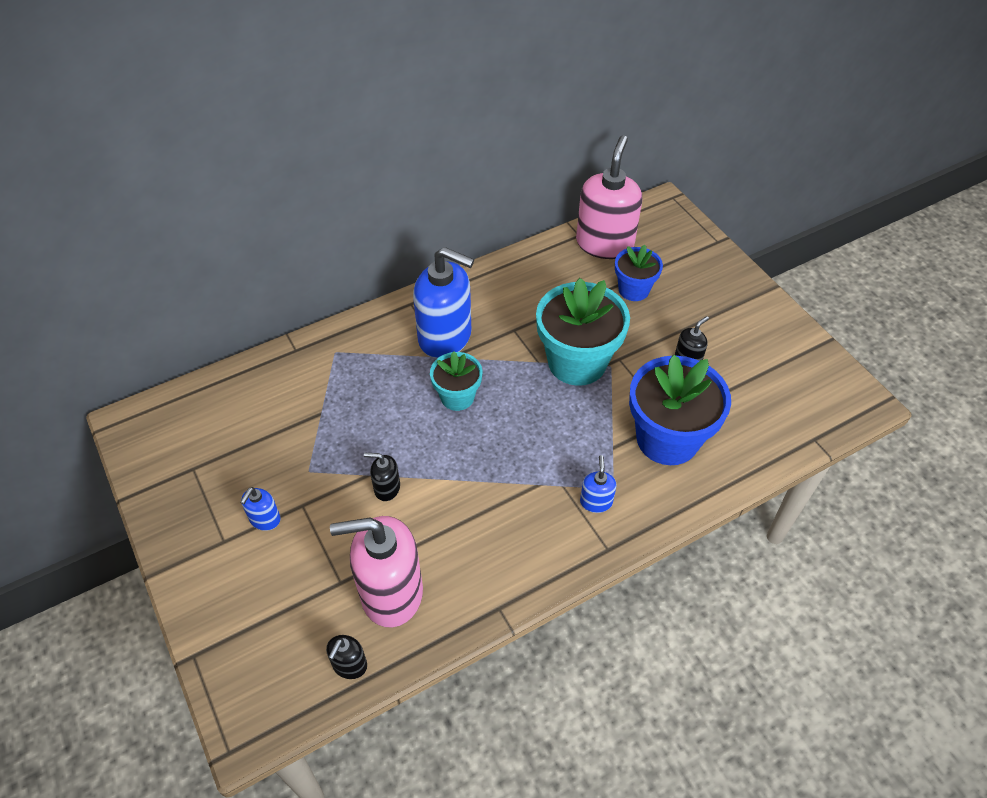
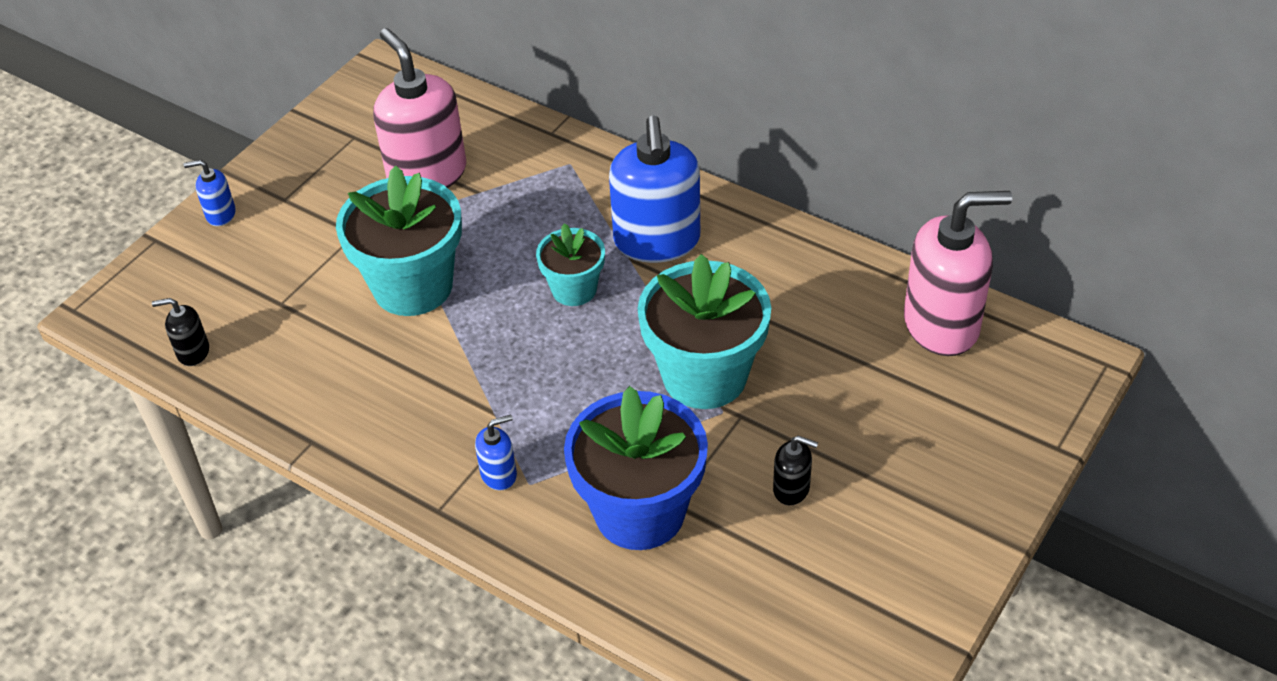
camera: 65 degrees right, 5 degrees down
blue soap dispenser [240,487,281,531] -> blue soap dispenser moved to [184,160,236,226]
pink soap dispenser [330,516,423,628] -> pink soap dispenser moved to [373,28,467,188]
black soap dispenser [364,453,400,501] -> turquoise flower pot [336,165,462,316]
blue flower pot [615,245,663,301] -> none

